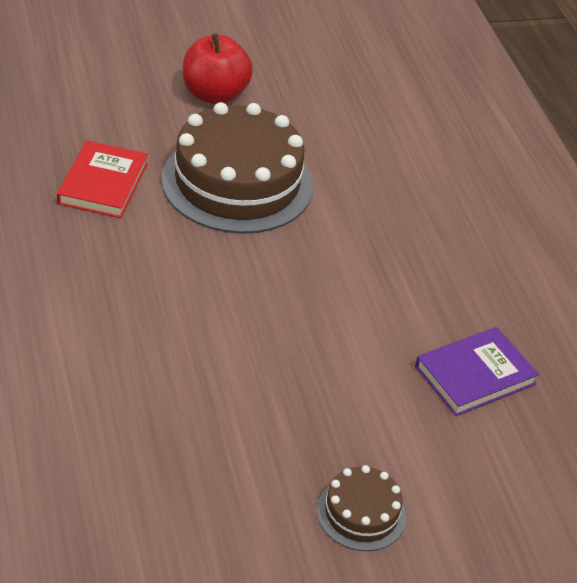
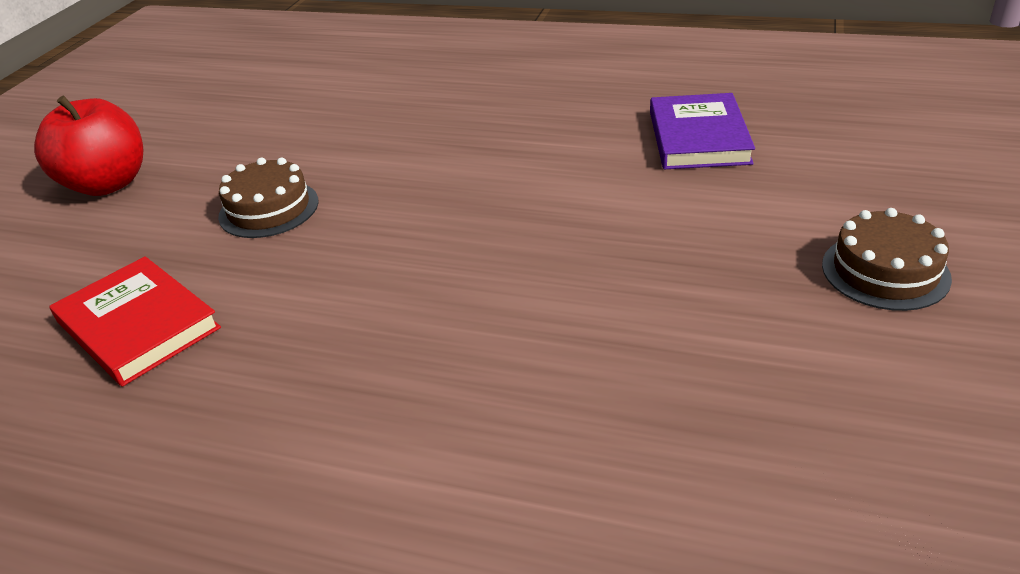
camera: 50 degrees left, 5 degrees down
brown cake [161,102,313,234] -> brown cake [218,158,319,238], size x0.47

